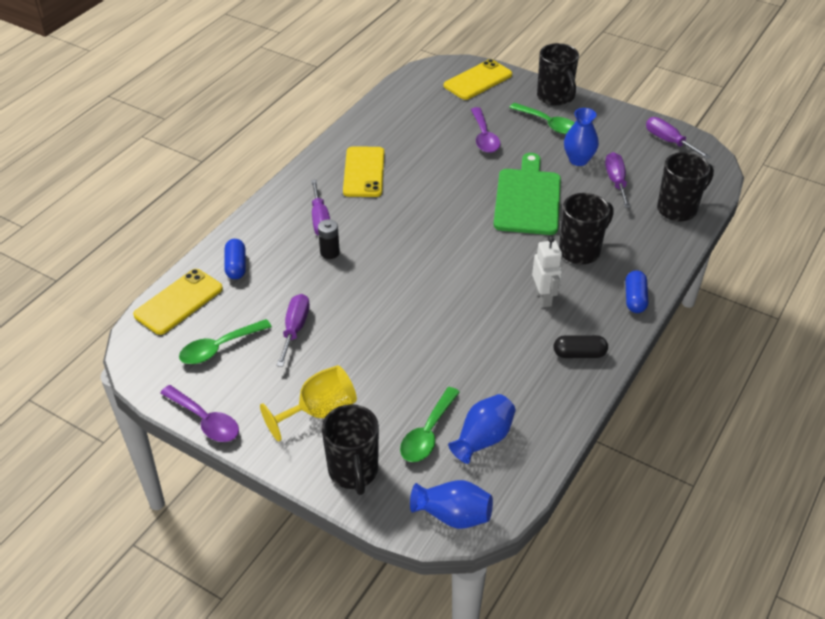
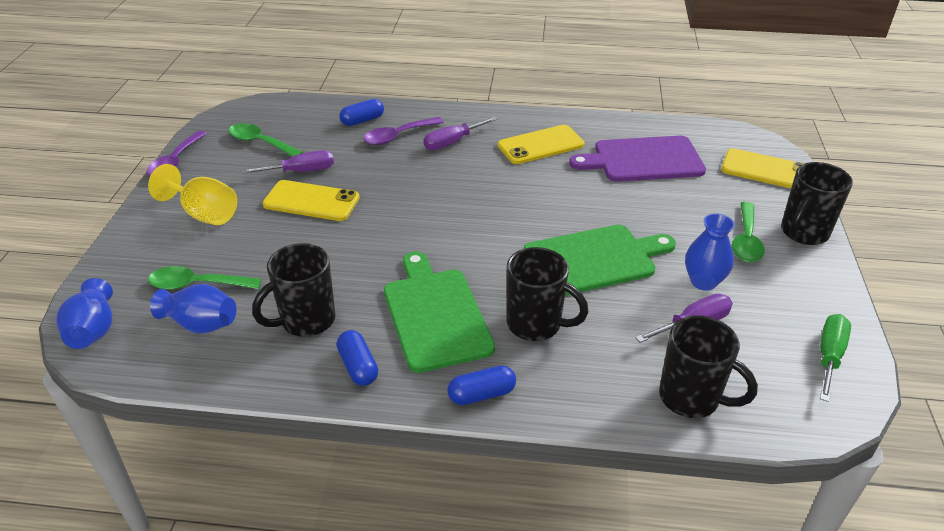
camera: 65 degrees right, 5 degrees down
yellow phone [133,269,223,335] -> yellow phone moved to [262,180,360,221]
black battery [318,219,340,259] -> none
black mug [322,404,379,495] -> black mug moved to [252,243,335,337]
purple spoon [471,107,500,153] -> purple spoon moved to [364,117,444,145]
white robot [532,236,562,307] -> green cutting board [384,251,495,373]
black capsule [553,335,608,358] -> blue capsule [337,330,378,386]
purple screwdriver [646,117,711,159] -> green screwdriver [820,314,851,402]
none -> purple cutting board [569,136,706,182]

